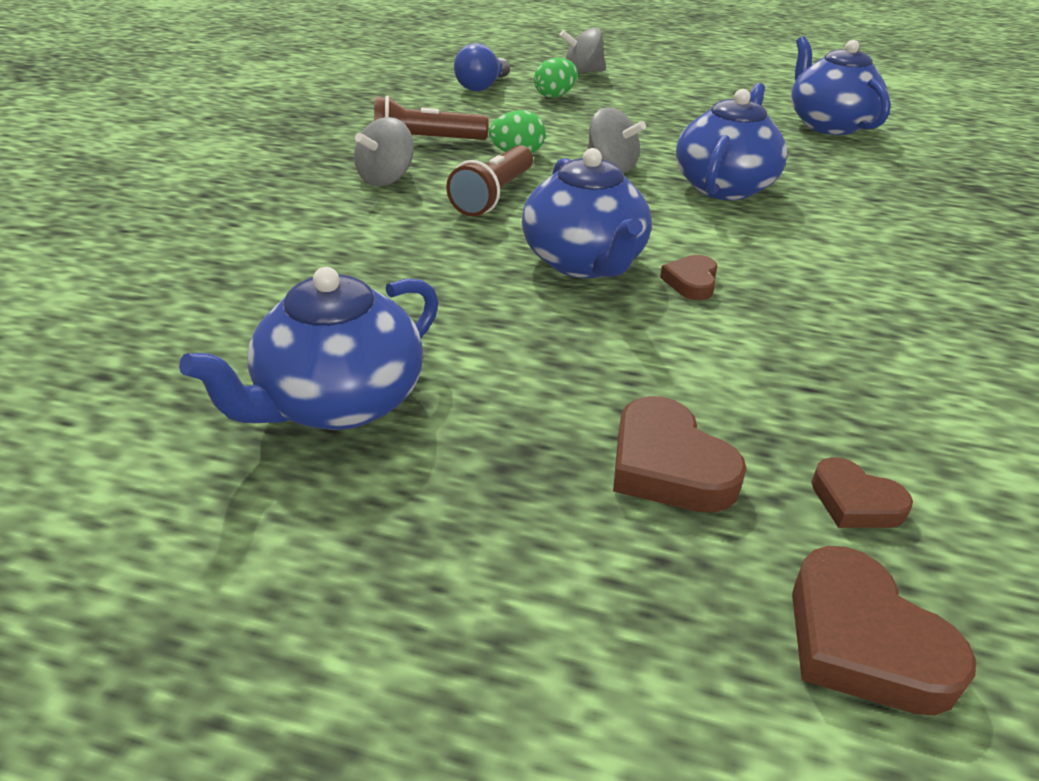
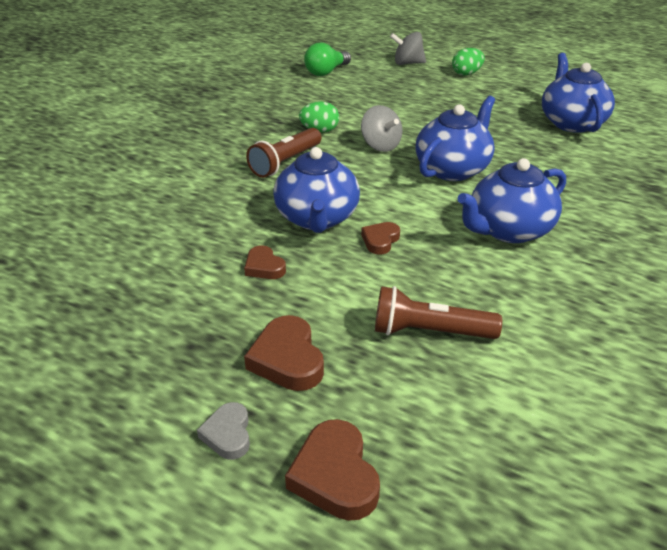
camera: 15 degrees right, 0 degrees up
blue teapot [179,267,439,430] -> blue teapot moved to [457,158,566,243]
grey spinning top [354,117,414,186] -> none
brown flashlight [374,96,489,140] -> brown flashlight moved to [375,286,502,339]
blue light bulb [454,43,510,91] -> green light bulb [304,42,351,76]
green egg [534,58,578,98] -> green egg moved to [452,48,485,75]
brown heart [811,457,913,528] -> brown heart moved to [244,245,286,279]
none -> grey heart [197,402,250,460]

